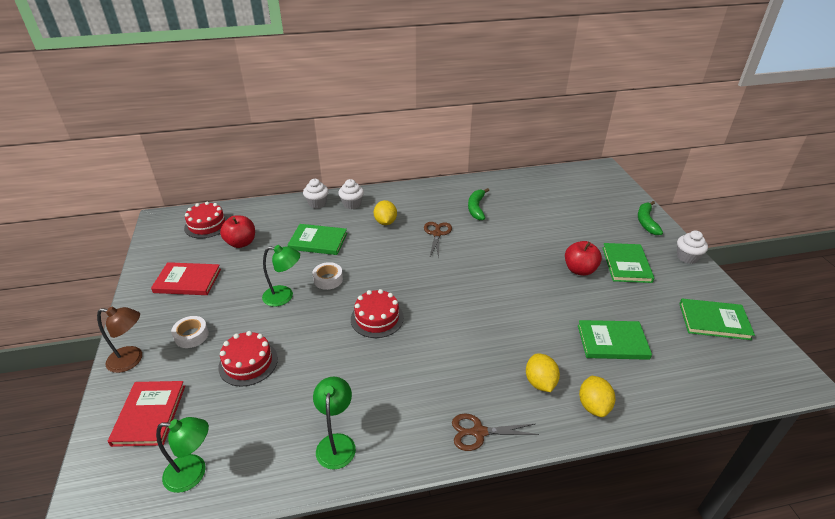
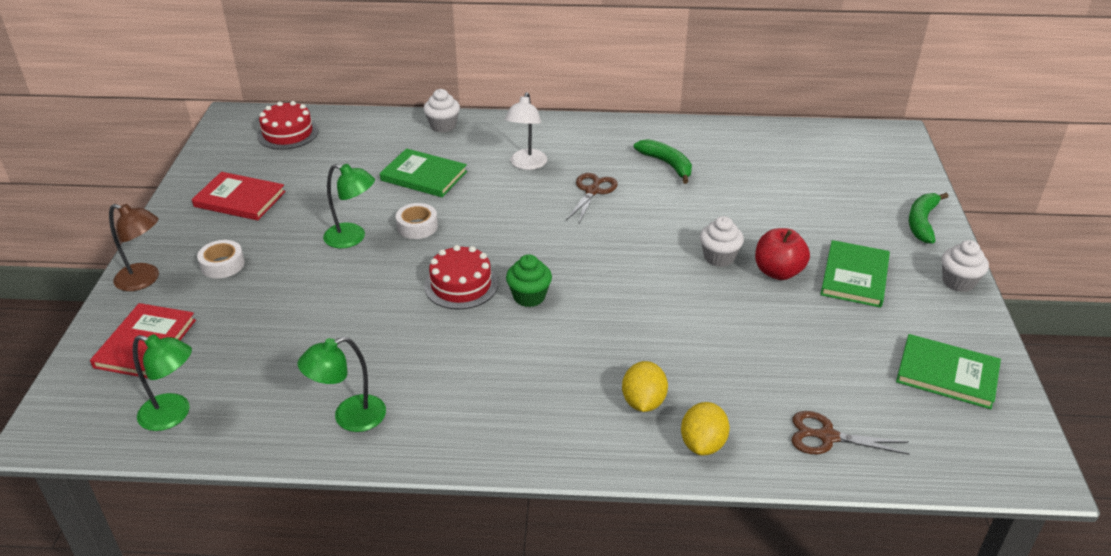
camera: 15 degrees right, 0 degrees up
red cake [218,331,278,386] -> none
red apple [220,215,255,248] -> none
green lamp [313,377,356,470] -> green lamp turned 135 degrees counterclockwise [298,337,386,432]
white cupcake [338,179,364,209] -> white cupcake moved to [700,216,744,267]
yellow lemon [374,200,397,225] -> white lamp [505,92,547,170]
brown scissors [452,414,539,451] -> brown scissors moved to [791,411,910,455]
green banana [468,188,489,220] -> green banana turned 120 degrees clockwise [634,139,692,184]
green book [578,320,652,360] -> none
none -> green cupcake [506,254,552,307]

